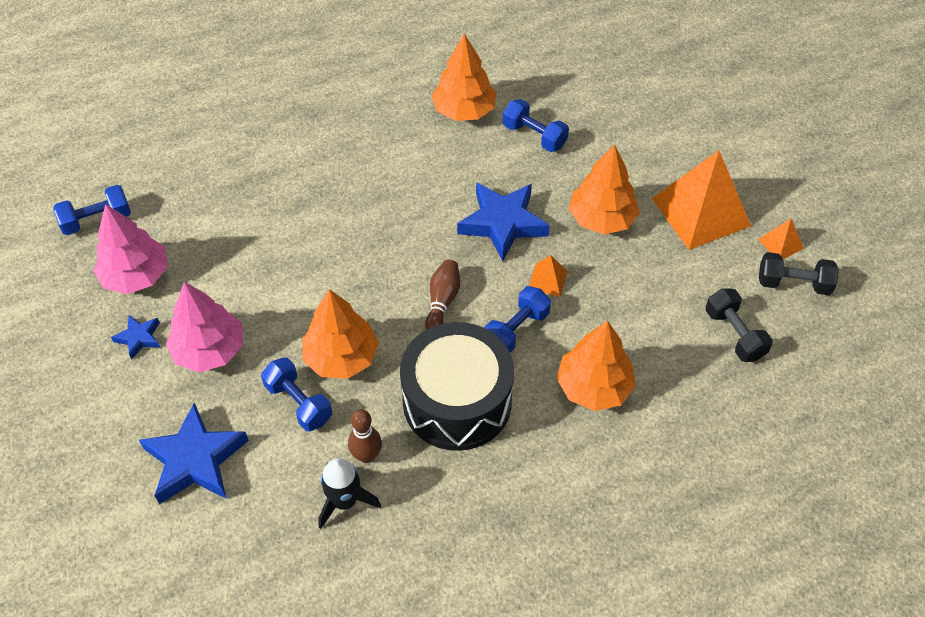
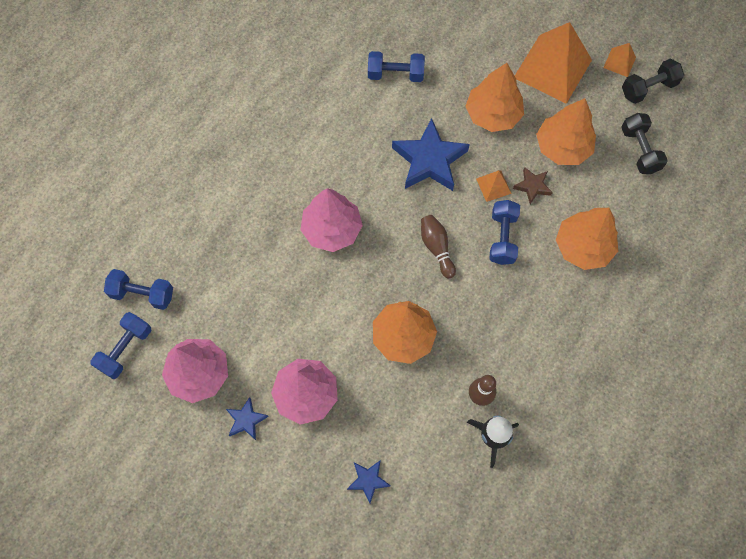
camera: 35 degrees left, 15 degrees up
blue star [139,403,249,504] -> blue star [347,460,391,503], size x0.50
blue dumbbell [261,358,332,431] -> blue dumbbell moved to [104,269,173,310]
black drum [400,322,514,451] -> none
orange tree [431,34,496,121] -> orange tree moved to [536,98,596,165]
black dumbbell [706,289,773,362] -> black dumbbell turned 45 degrees clockwise [621,113,668,174]
none -> pink tree [300,188,363,252]
none -> brown star [513,167,553,204]

